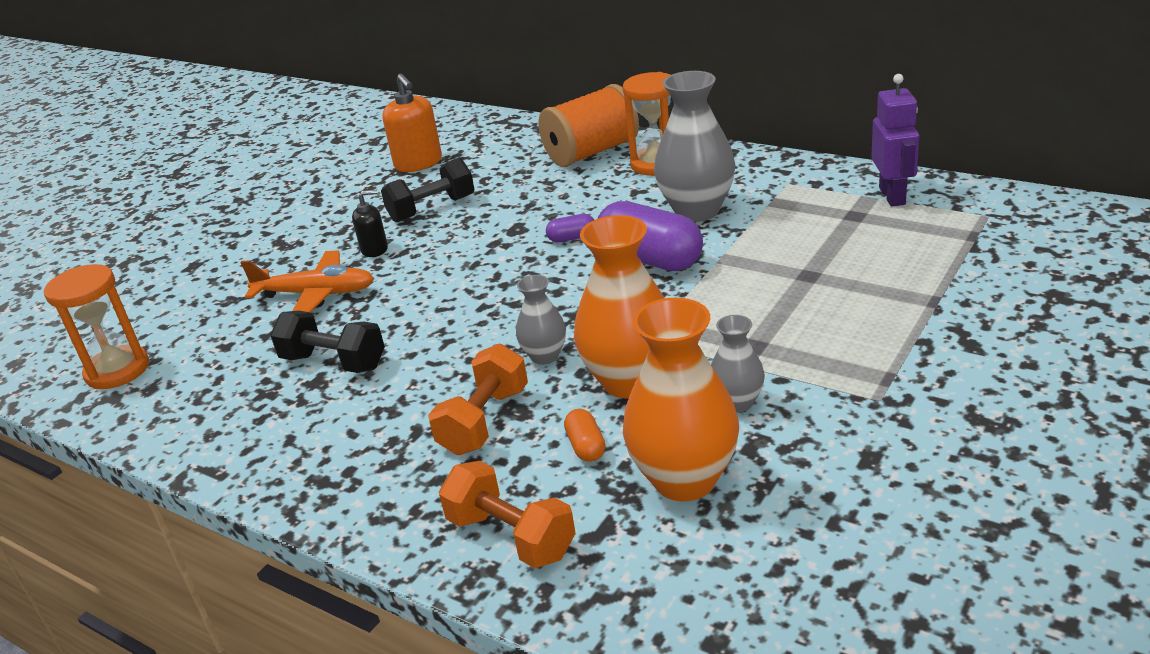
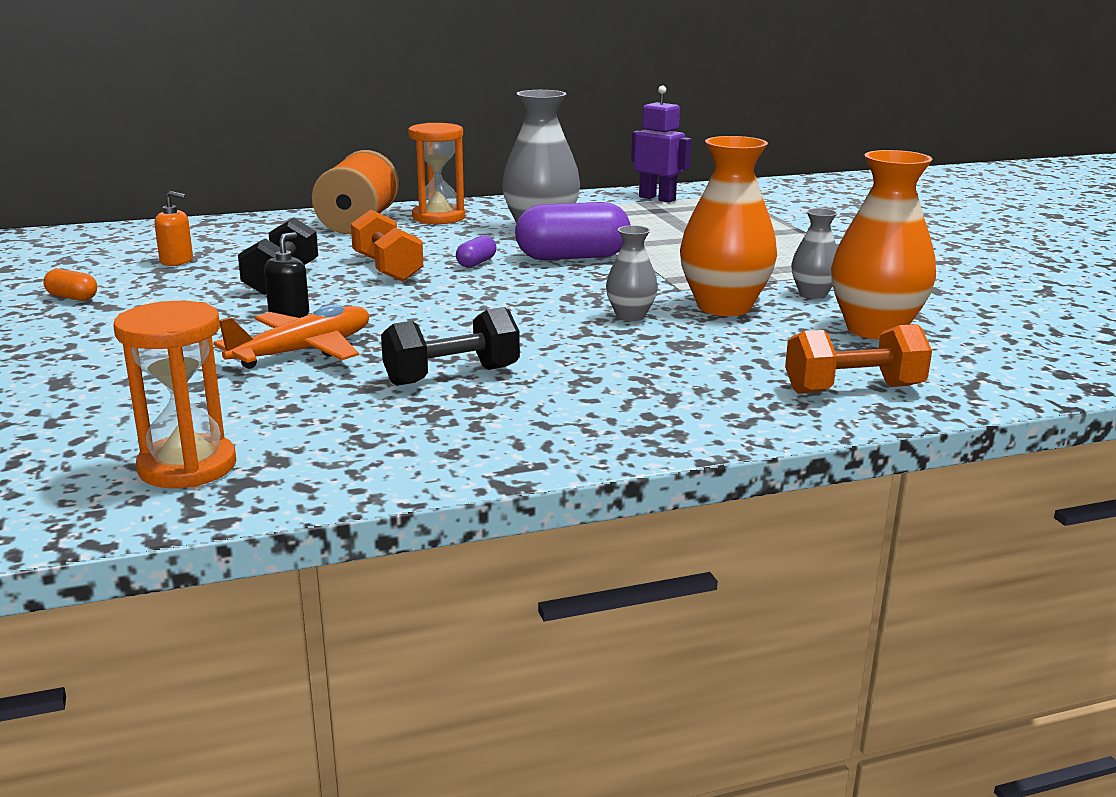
camera: 55 degrees left, 10 degrees down
orange soap dispenser [382,74,442,172] -> orange soap dispenser [154,191,193,266], size x0.60
orange dumbbell [428,344,528,455] -> orange dumbbell moved to [351,210,423,282]
orange capsule [564,409,606,462] -> orange capsule moved to [43,269,97,301]

